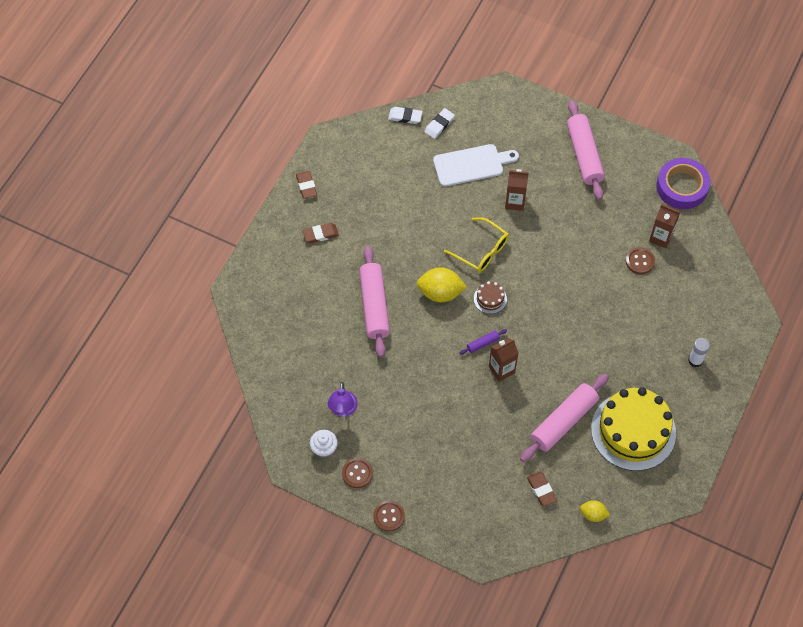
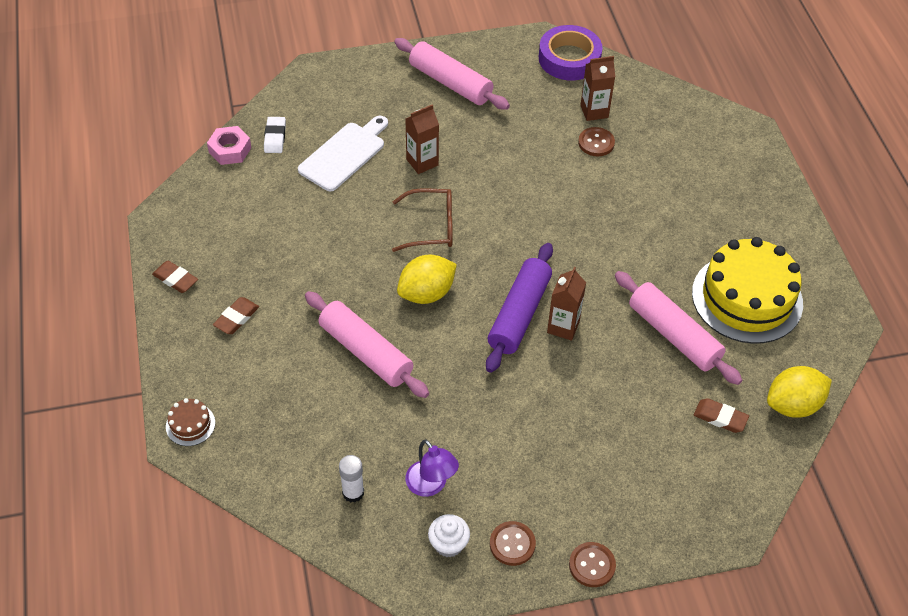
camera: 40 degrees left, 10 degrees down
white eraser [388,107,422,124] -> pink nut [207,126,251,165]
yellow glasses [444,217,509,272] -> brown glasses [392,188,453,252]
purple rolling pin [460,329,507,355] -> purple rolling pin [486,243,553,373], size x2.30
brown cake [474,281,507,314] -> brown cake moved to [166,398,215,446]
pink rolling pin [520,374,609,462] -> pink rolling pin turned 45 degrees counterclockwise [615,271,742,385]
yellow lemon [580,500,610,522] -> yellow lemon [767,366,832,418], size x1.76
white glue stick [688,338,710,367] -> white glue stick moved to [339,455,364,502]

